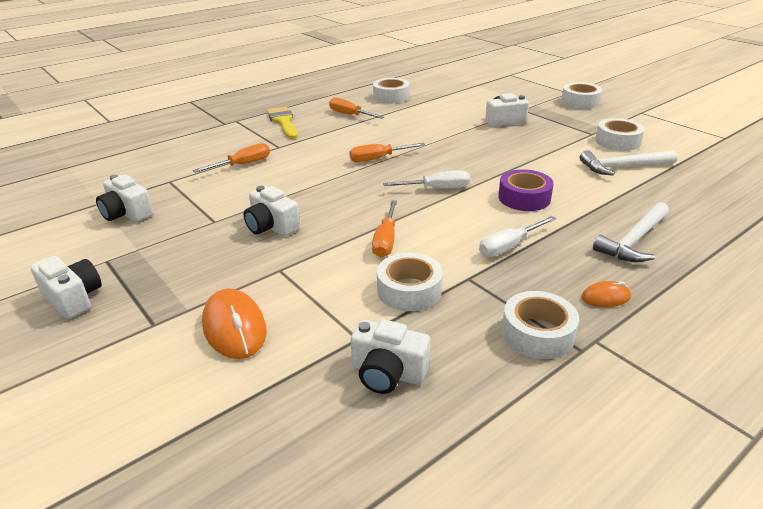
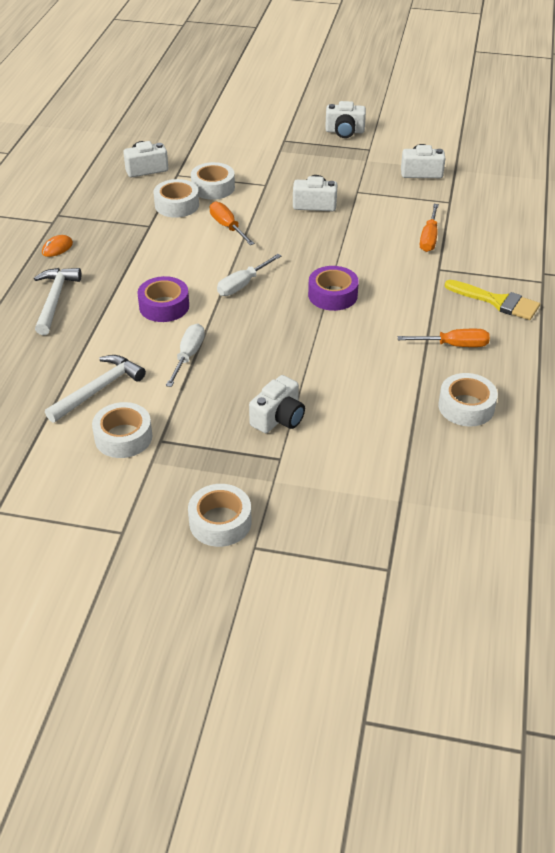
camera: 140 degrees right, 10 degrees up
orange mouse [202,289,267,359] -> none
orange screwdriver [349,143,425,162] -> purple tape [308,266,359,311]
white screwdriver [479,216,556,257] -> white screwdriver moved to [166,324,205,387]
white tape [502,291,579,359] -> white tape moved to [191,162,235,200]

